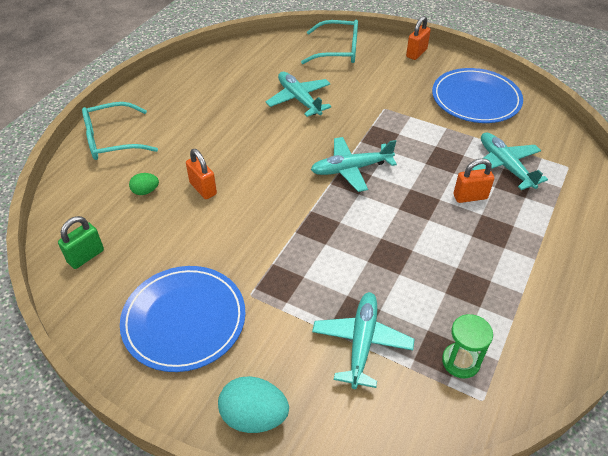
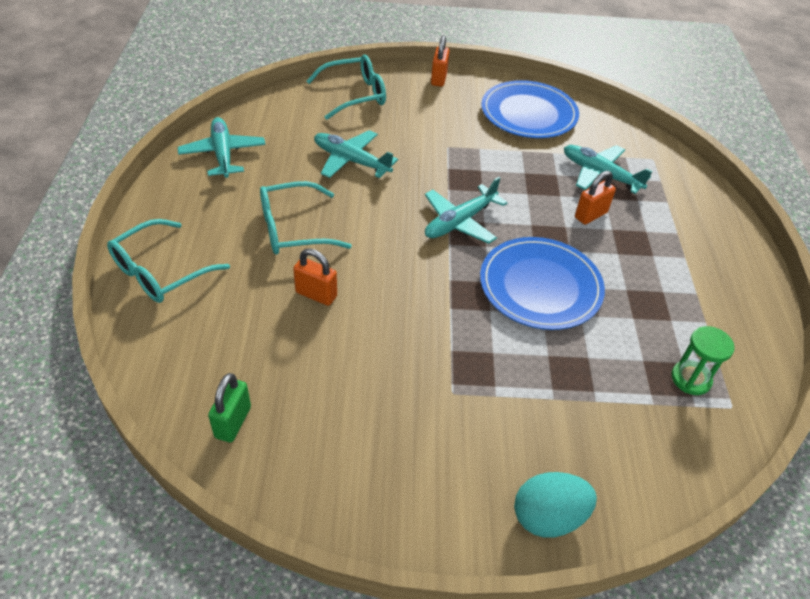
camera: 30 degrees left, 0 degrees up
blue plate [120,266,246,372] -> blue plate moved to [480,237,605,330]
green egg [129,173,159,195] -> none
turquoise plane [312,292,414,389] -> turquoise plane moved to [178,117,266,178]
none -> turquoise glasses [260,181,352,255]

